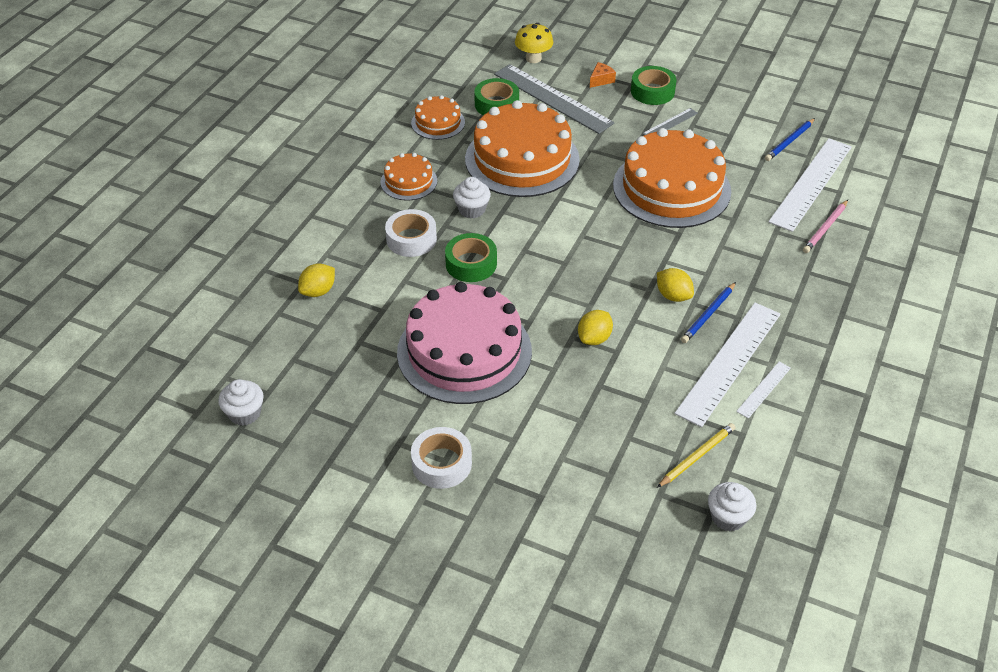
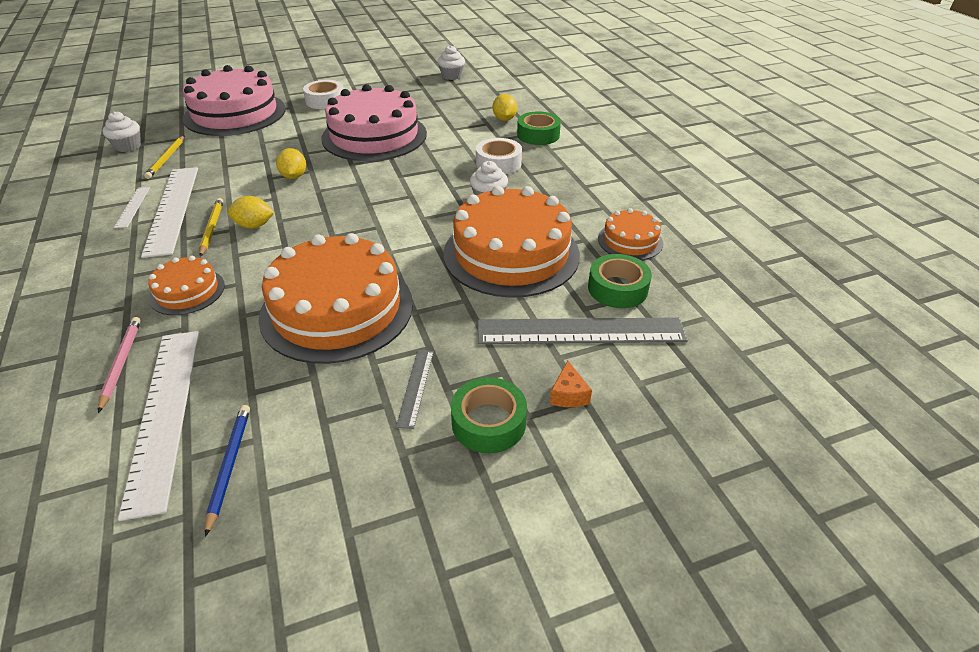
camera: 135 degrees right, 5 degrees down
orange cake [380,153,437,200] -> orange cake moved to [148,256,225,315]
green tape [445,233,497,282] -> green tape moved to [517,111,561,145]
yellow mushroom [515,23,553,63] -> none
blue pencil [681,282,736,343] -> yellow pencil [199,198,223,257]
none -> pink cake [183,65,285,136]

